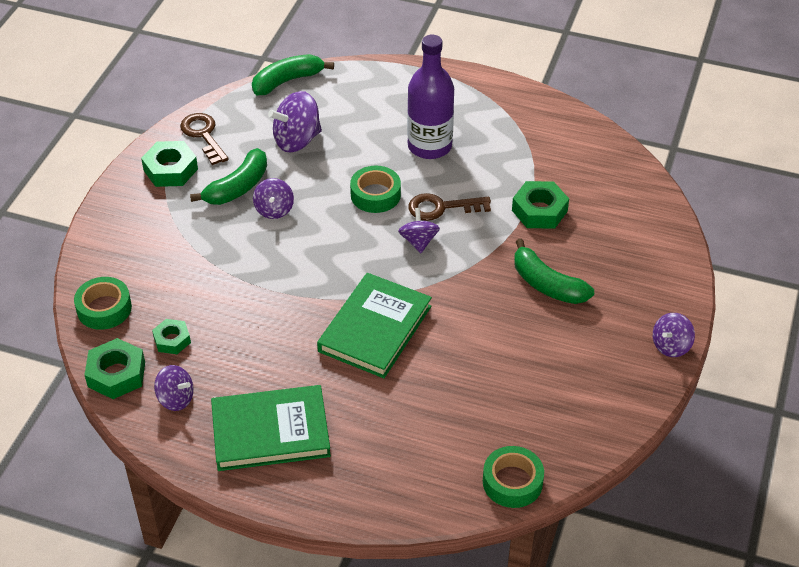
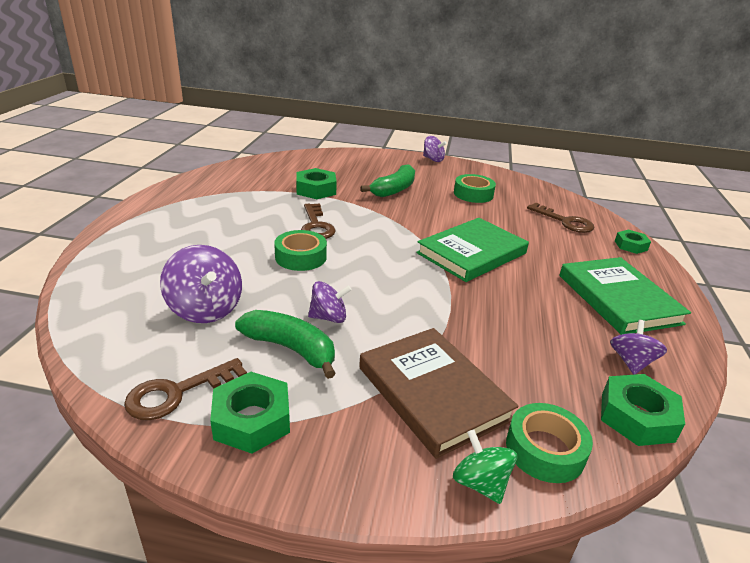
camera: 100 degrees left, 15 degrees down
green nut [152,319,191,354] -> green nut moved to [615,230,651,254]
green banana [252,54,334,95] -> none
green book [317,273,432,378] -> green book turned 60 degrees counterclockwise [416,218,529,282]
purple spinning top [398,208,440,253] -> none
purple bottle [407,34,454,159] -> none
green tape [483,446,544,508] -> green tape moved to [454,174,496,203]
none -> brown book [359,328,519,459]
none -> green spinning top [453,429,517,504]
none -> brown key [527,202,594,233]

